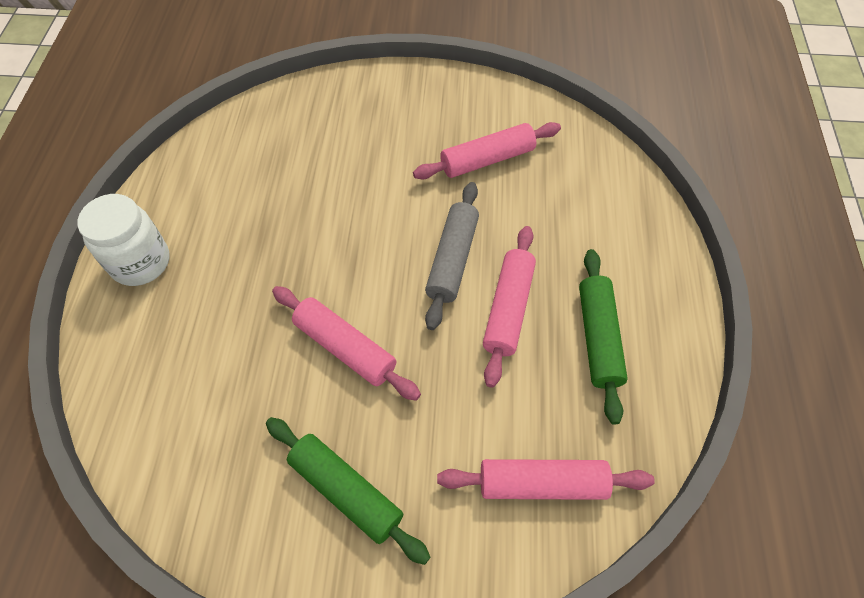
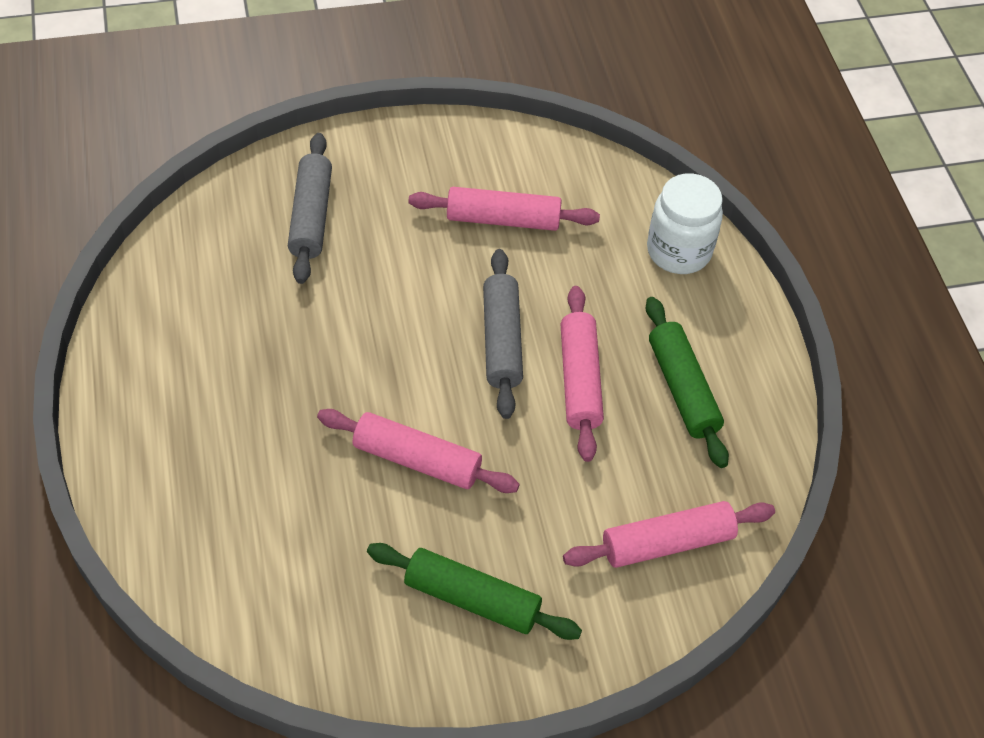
camera: 20 degrees left, 5 degrees down
white jar [77,194,169,286] -> white jar moved to [647,173,723,274]
pink rolling pin [413,122,561,180] -> pink rolling pin turned 45 degrees clockwise [408,187,600,231]
none -> grey rolling pin [288,133,332,284]

